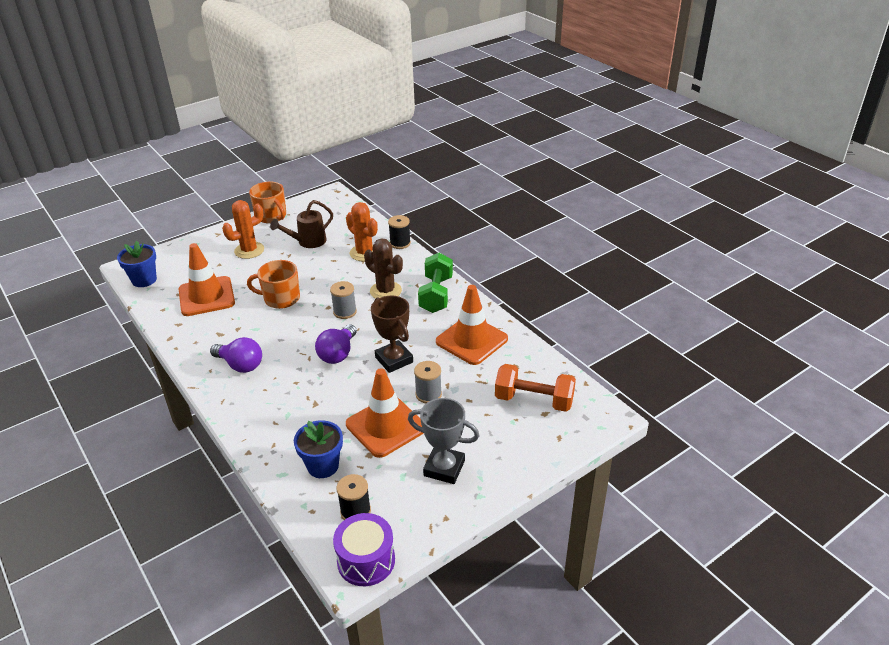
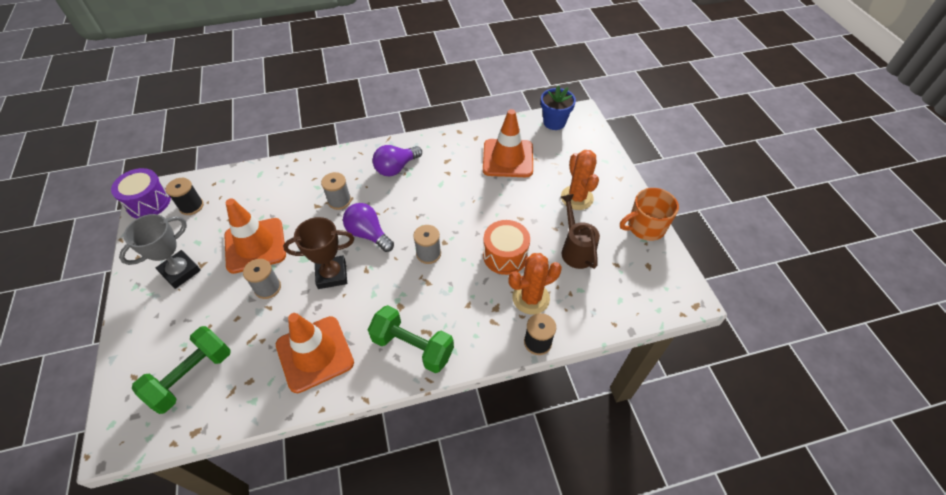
camera: 110 degrees right, 15 degrees up
orange mug [247,260,300,309] -> none
blue flower pot [294,420,343,478] -> none
brown cactus [364,238,403,299] -> none
orange dumbbell [495,364,576,412] -> green dumbbell [132,326,231,414]
none -> grey spool [321,172,351,210]
none -> orange drum [483,220,530,275]

